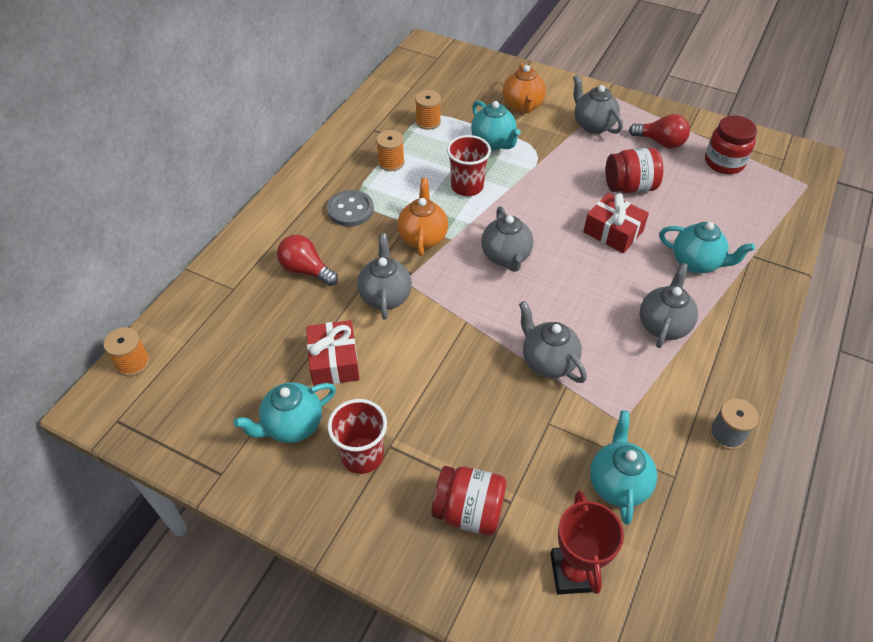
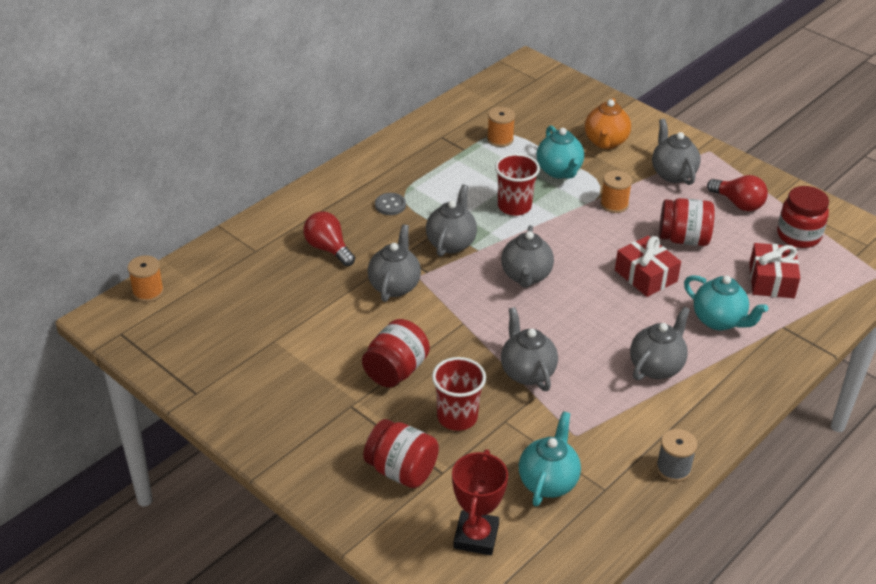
camera: 15 degrees right, 10 degrees down
turquoise teapot [233,382,336,443] -> none
red gift [306,320,359,386] -> red gift moved to [749,243,800,298]
grey button [327,190,374,227] -> grey button [375,193,406,215], size x0.66
red cup [327,399,387,474] -> red cup moved to [432,357,486,431]
orange spool [376,130,405,171] -> orange spool moved to [600,170,632,213]
orange teapot [397,178,448,256] -> grey teapot [426,184,477,257]
none -> red jar [362,319,430,387]

